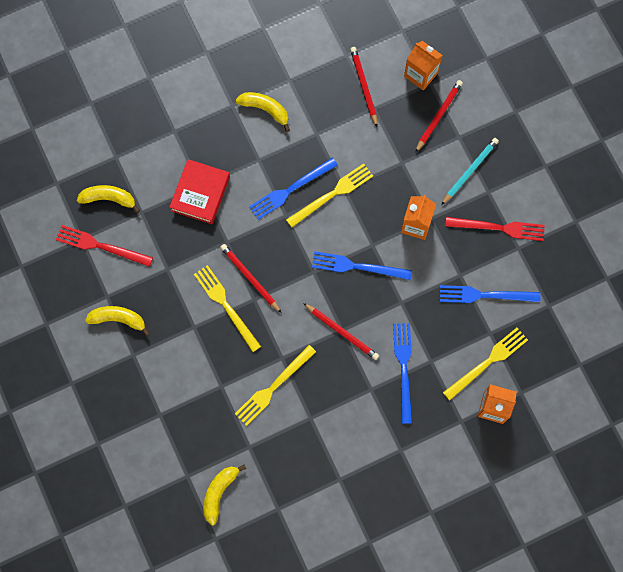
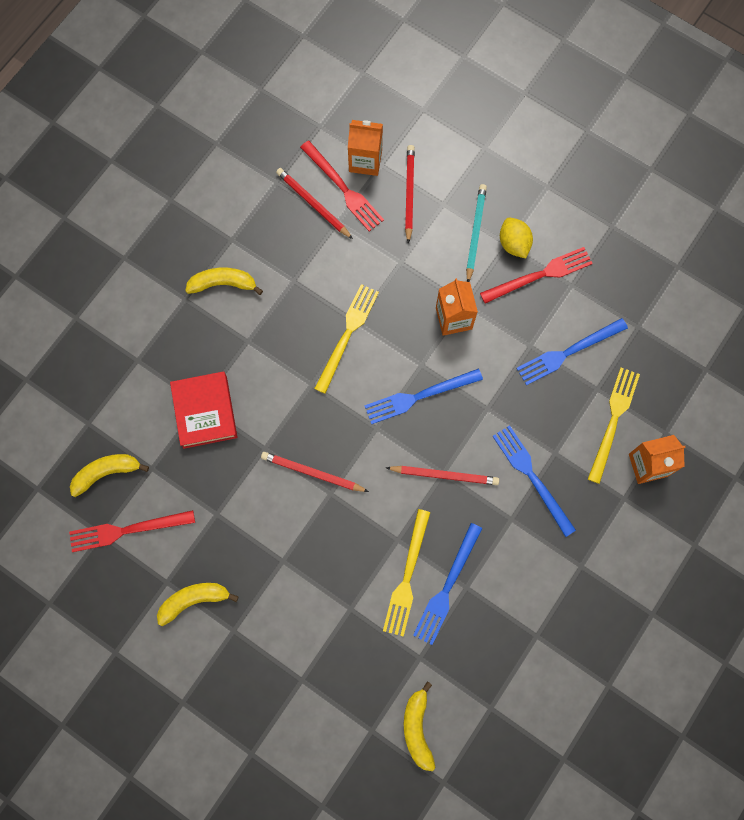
camera: 30 degrees left, 0 degrees up
yellow fork [194,265,261,352] -> none
blue fork [249,158,338,220] -> blue fork moved to [413,523,483,645]
none -> red fork [300,141,384,232]
none -> yellow lemon [500,217,533,258]

